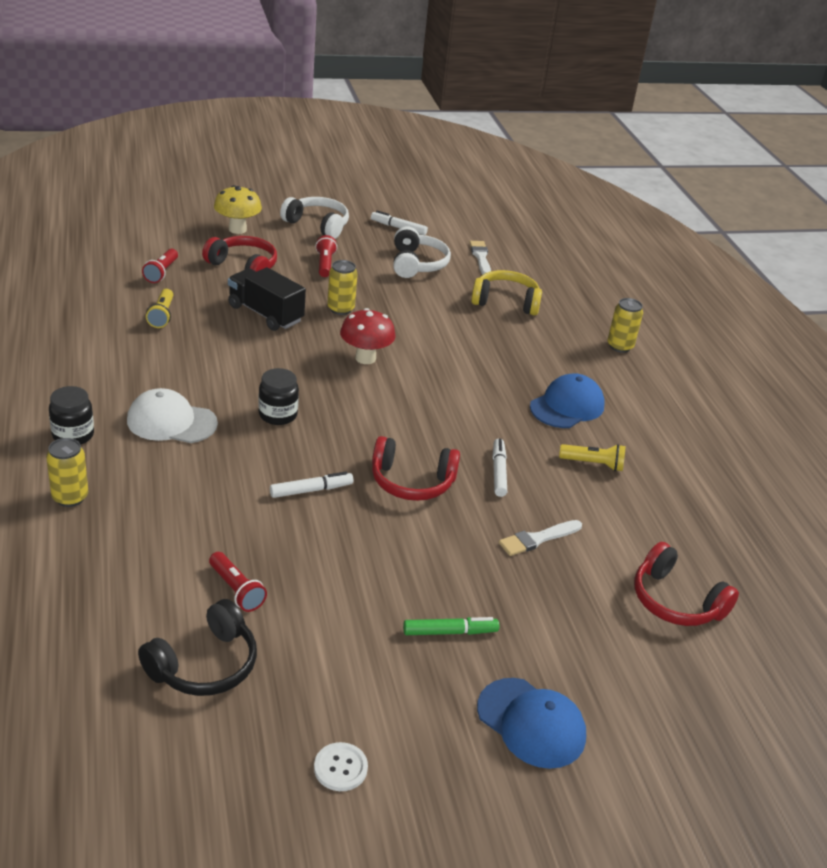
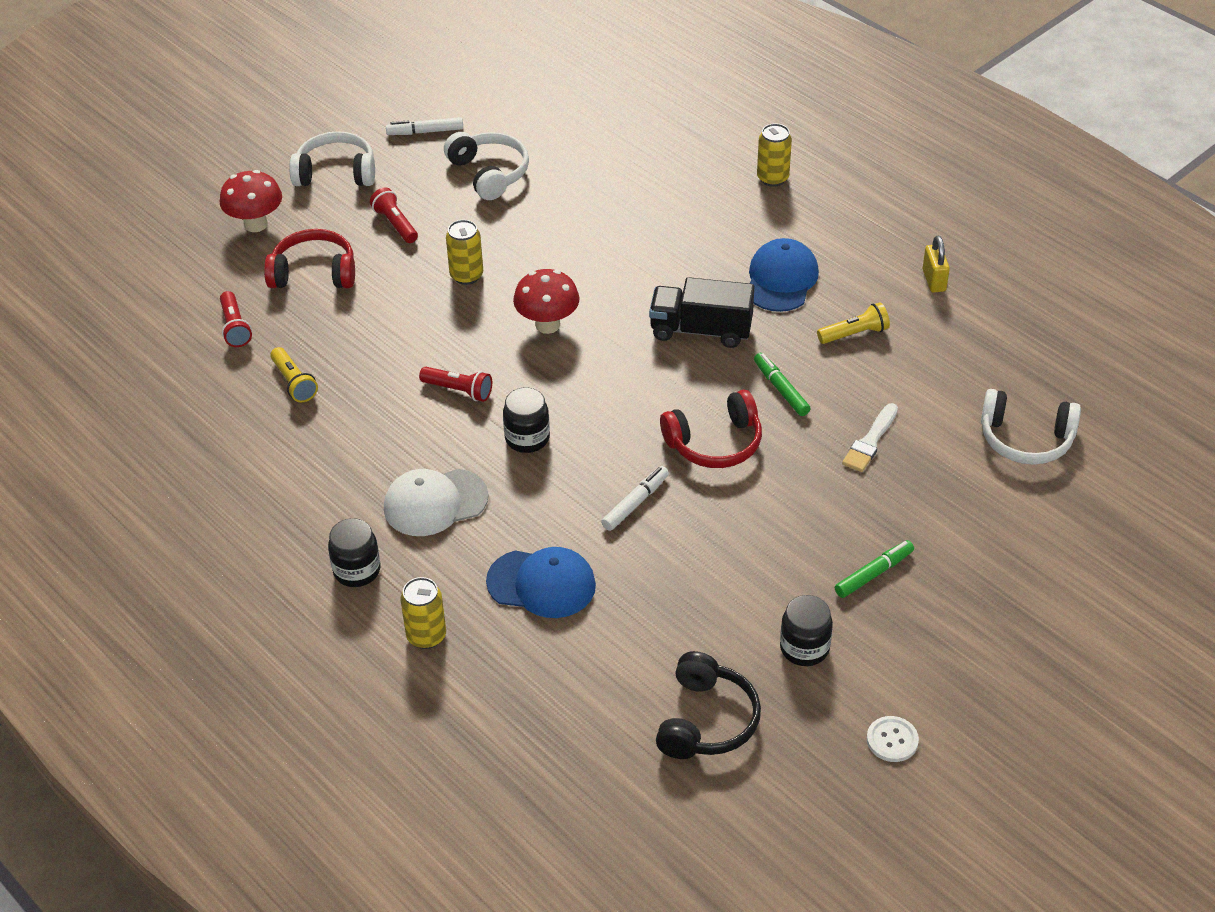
camera: 25 degrees left, 10 degrees up
red flashlight [209,552,267,612] -> red flashlight moved to [419,367,492,402]
yellow mushroom [214,185,262,234] -> red mushroom [220,170,282,232]
black truck [228,267,306,331] -> black truck moved to [649,277,754,348]
white brush [470,241,491,275] -> none
yellow headphones [471,270,542,316] -> none
blue cap [477,678,586,769] -> blue cap moved to [486,547,596,618]
white marker [492,438,507,497] -> green marker [754,353,811,416]
red headphones [634,542,739,626] -> white headphones [981,389,1081,465]
none -> black jar [780,595,833,666]
none -> yellow padlock [923,236,950,292]

